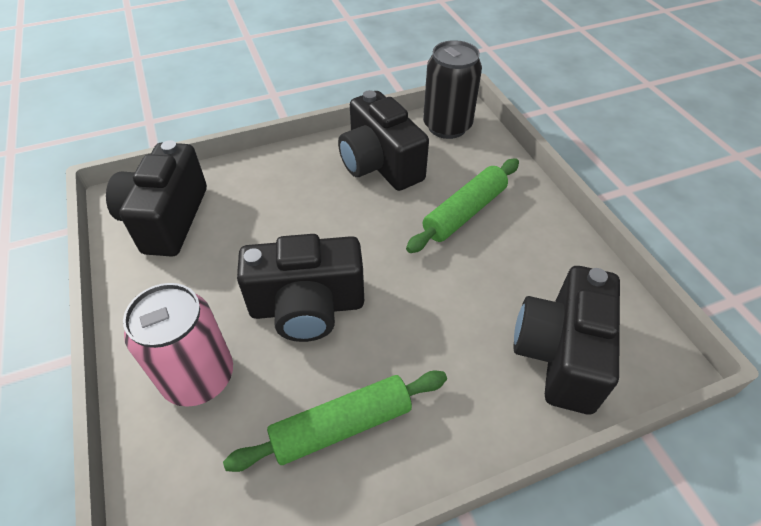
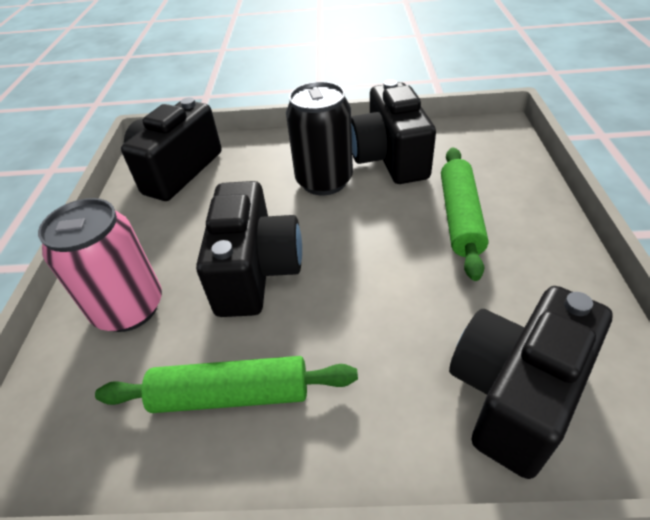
camera: 25 degrees right, 5 degrees down
black camera [237,234,364,342] -> black camera turned 105 degrees counterclockwise [196,181,302,317]
green rolling pin [406,159,519,253] -> green rolling pin turned 60 degrees counterclockwise [441,147,489,281]
black can [423,40,482,139] -> black can moved to [286,81,353,195]

